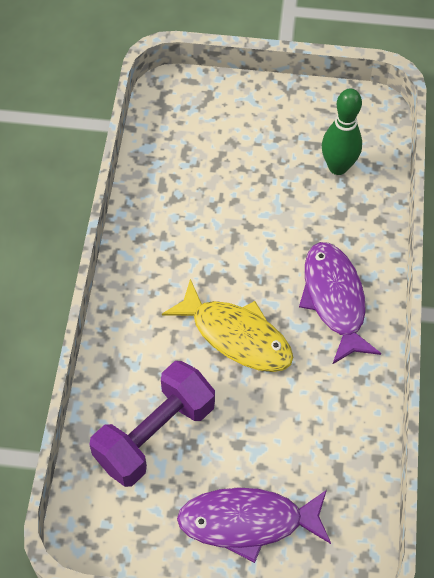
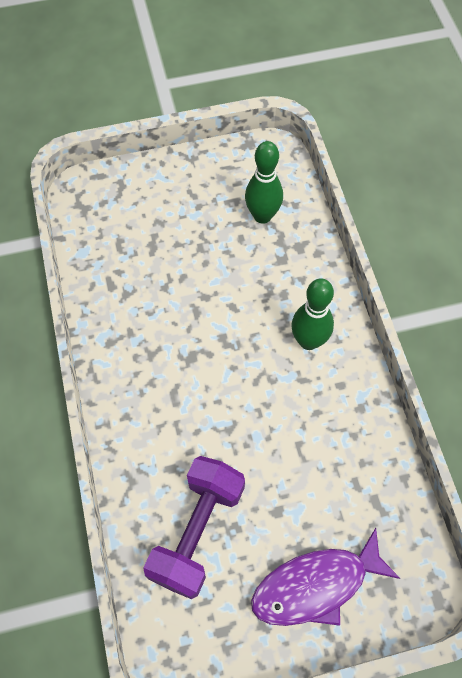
camera: 20 degrees left, 5 degrees up
yellow fish [162,279,293,372] -> none
purple fish [299,242,381,365] -> green bowling pin [291,278,334,350]

